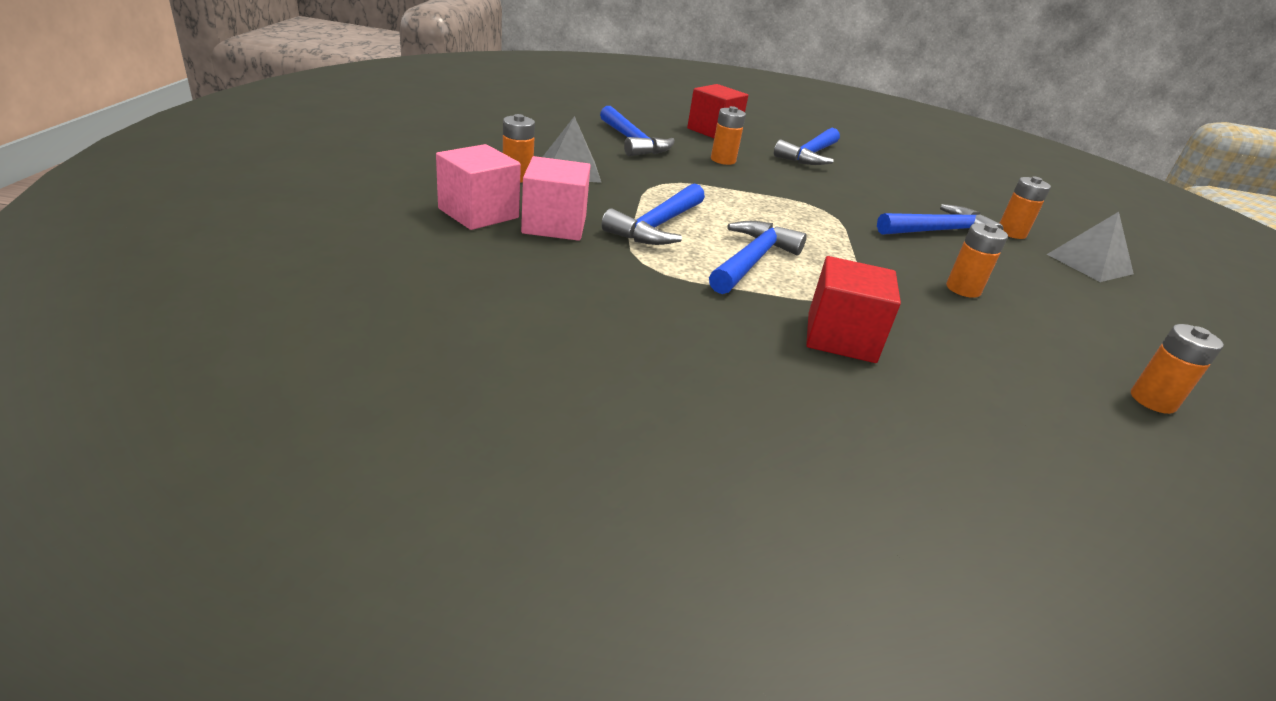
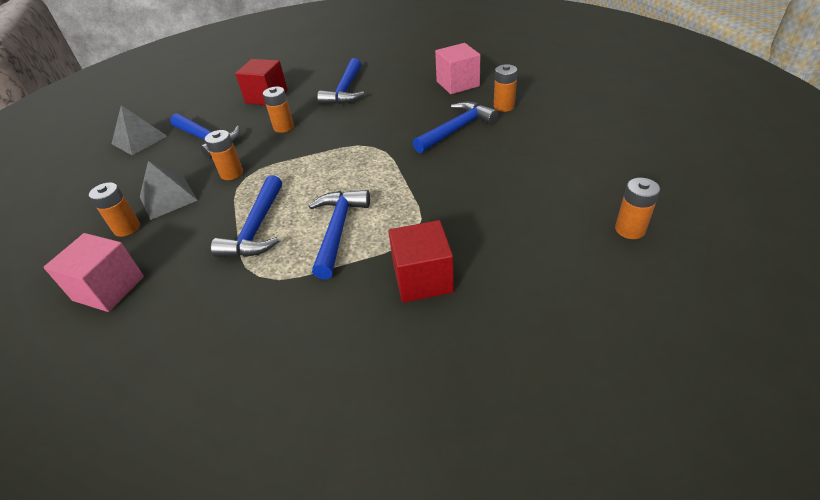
camera: 15 degrees left, 10 degrees up
pink cube [521,156,590,241] -> pink cube moved to [435,43,481,94]
orange battery [946,223,1008,298] -> orange battery moved to [205,130,243,180]
grey pyramid [1047,212,1134,282] -> grey pyramid moved to [111,105,167,155]

